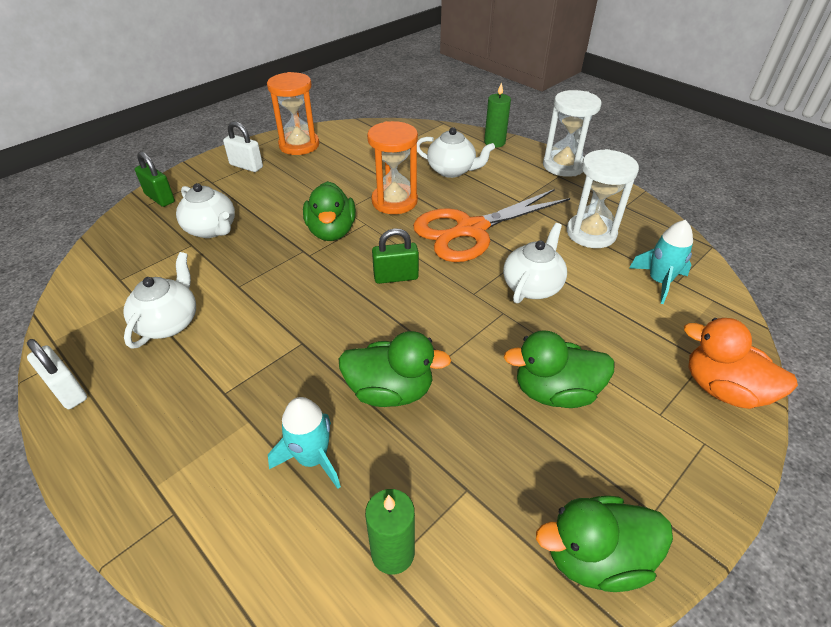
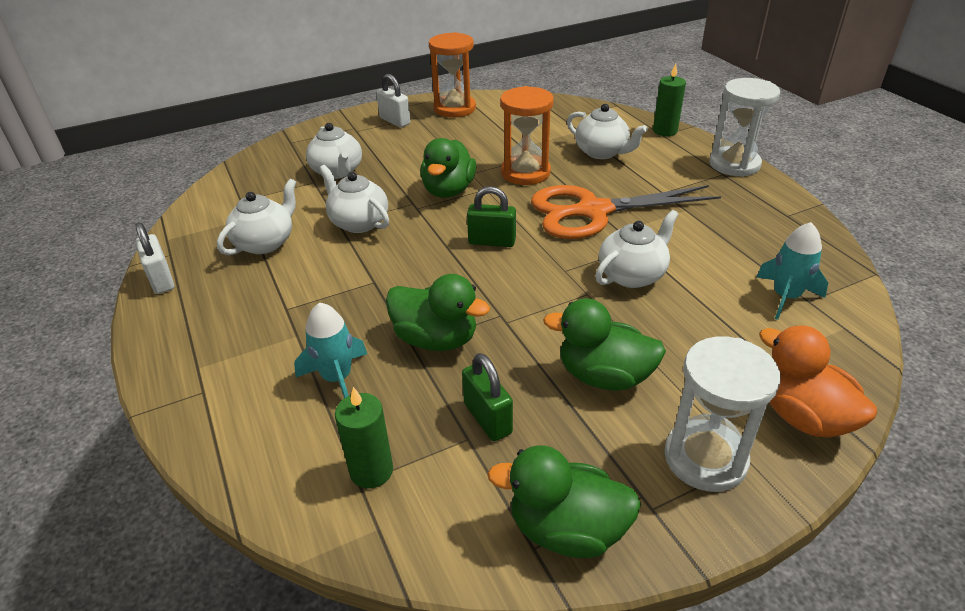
camera: 20 degrees right, 5 degrees down
green padlock [135,151,175,207] -> green padlock moved to [462,353,513,441]
white hourglass [567,149,639,248] -> white hourglass moved to [664,337,781,492]
none -> white teapot [319,165,389,233]

